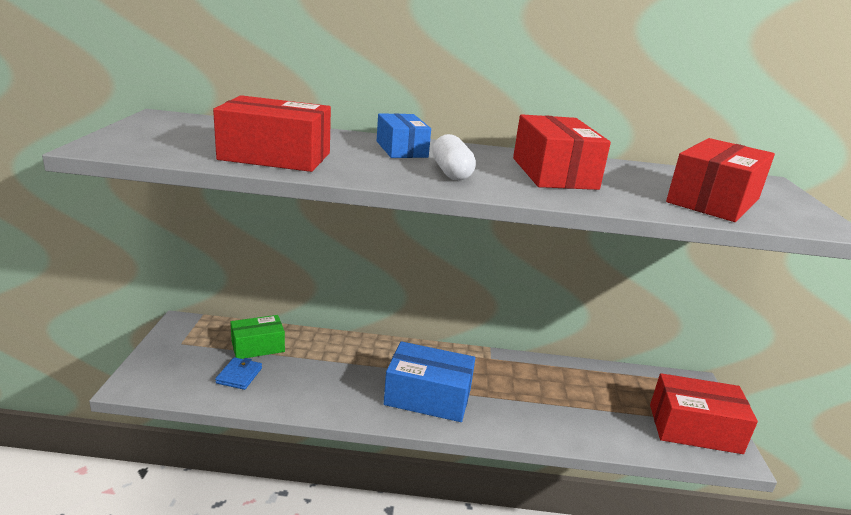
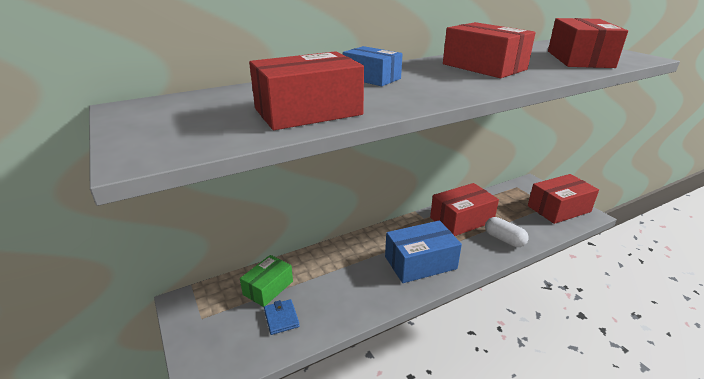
camera: 30 degrees left, 5 degrees up
white capsule [432,134,476,181] -> white capsule moved to [485,217,528,247]
none -> red box [430,183,499,236]

